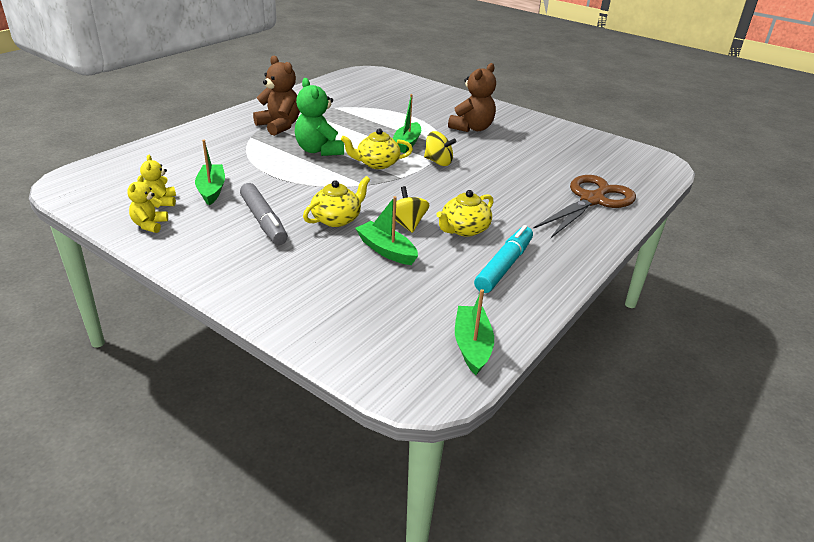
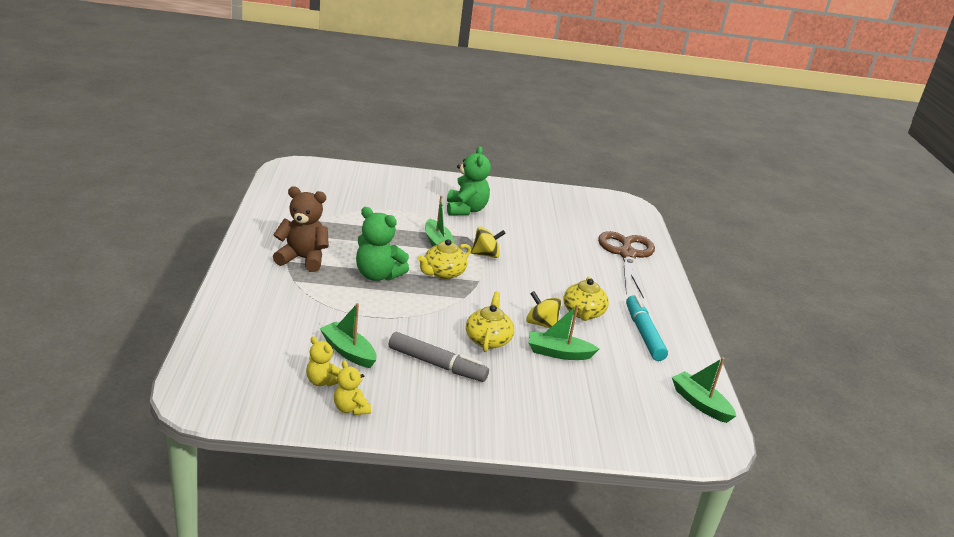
camera: 40 degrees left, 5 degrees down
brown teddy bear [448,63,496,132] -> green teddy bear [447,146,491,215]

